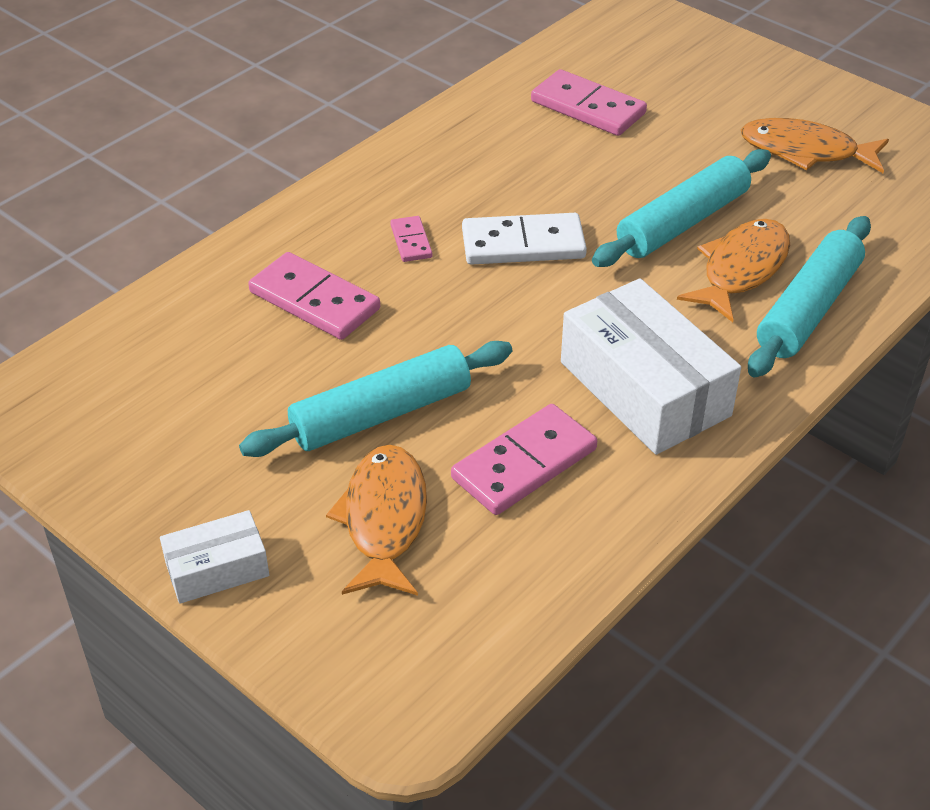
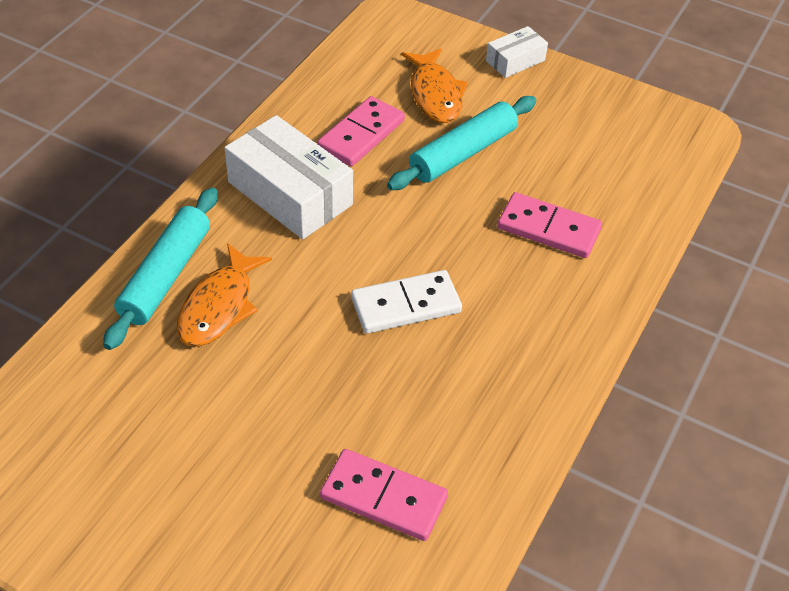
camera: 165 degrees right, 5 degrees up
pink domino [390,216,432,262] -> none
turquoise rolling pin [592,149,771,267] -> none
orange fish [741,118,889,173] -> none

